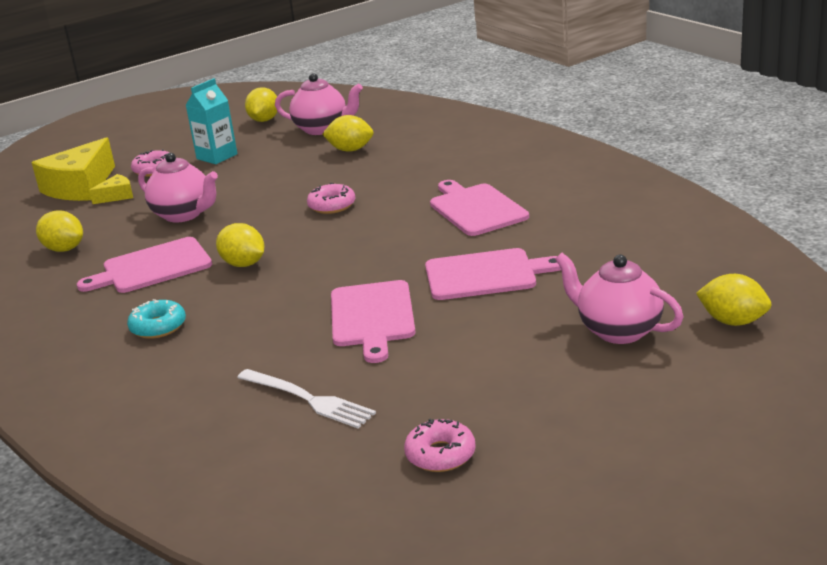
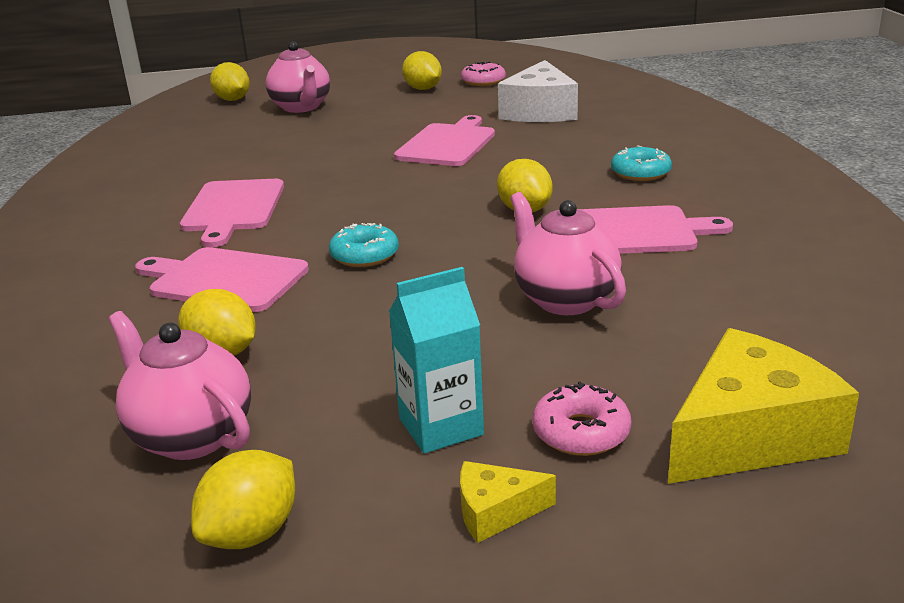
camera: 155 degrees left, 0 degrees up
yellow lemon [36,211,83,252] -> yellow lemon moved to [402,51,442,90]
yellow cheese [89,174,133,204] -> yellow cheese moved to [460,461,556,543]
white fork [237,369,376,428] -> white cheese [498,60,578,122]
pink donut [307,183,355,214] -> turquoise donut [329,223,399,267]
pink cutting board [425,248,561,300] -> pink cutting board moved to [135,247,309,312]

